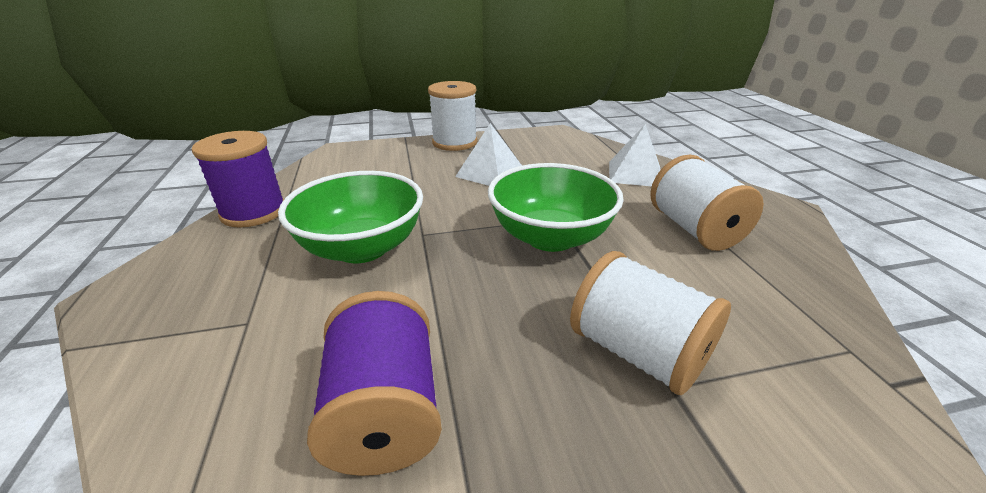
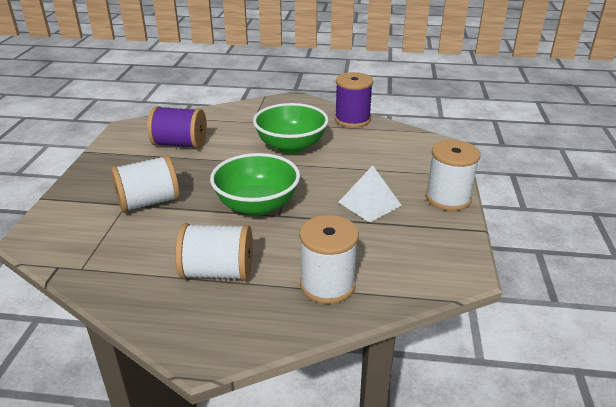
camera: 110 degrees right, 0 degrees up
white pyramid [609,124,661,186] -> white spool [299,215,359,304]

